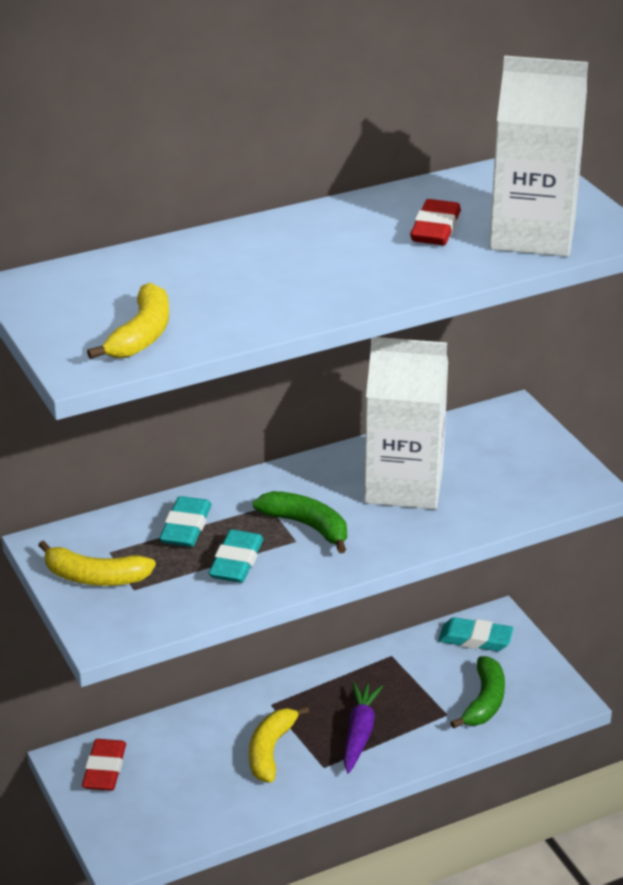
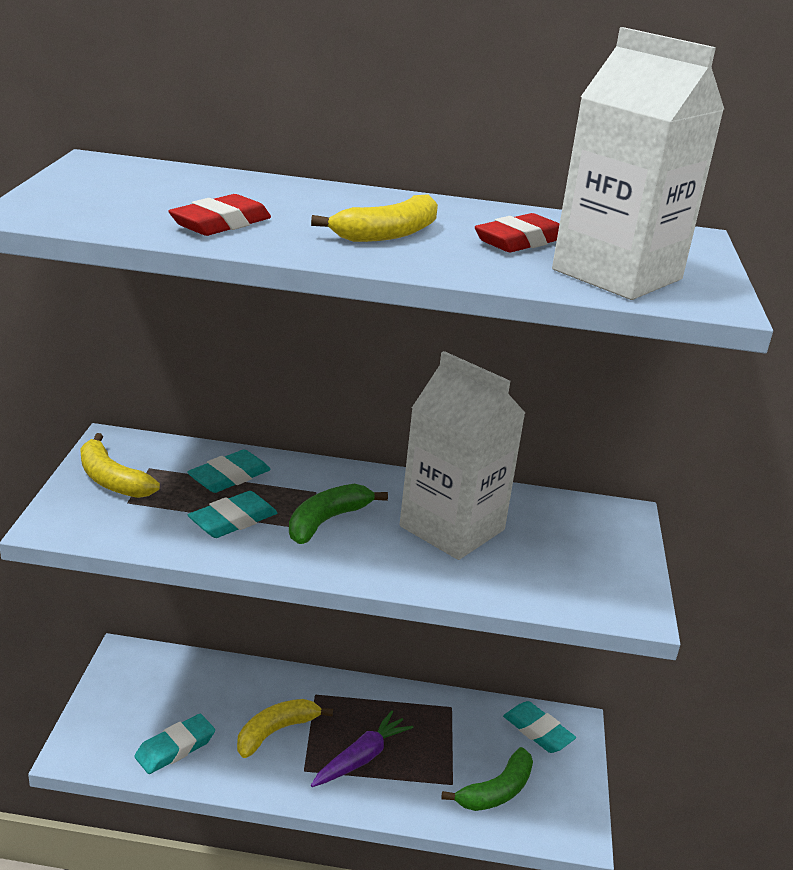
camera: 30 degrees right, 5 degrees down
red eraser [82,739,126,791] -> red eraser moved to [168,194,271,236]
yellow banana [87,282,169,359] -> yellow banana moved to [311,194,438,242]
green banana [253,491,347,553] -> green banana turned 120 degrees counterclockwise [289,484,388,544]
none -> turquoise eraser [134,714,215,774]

